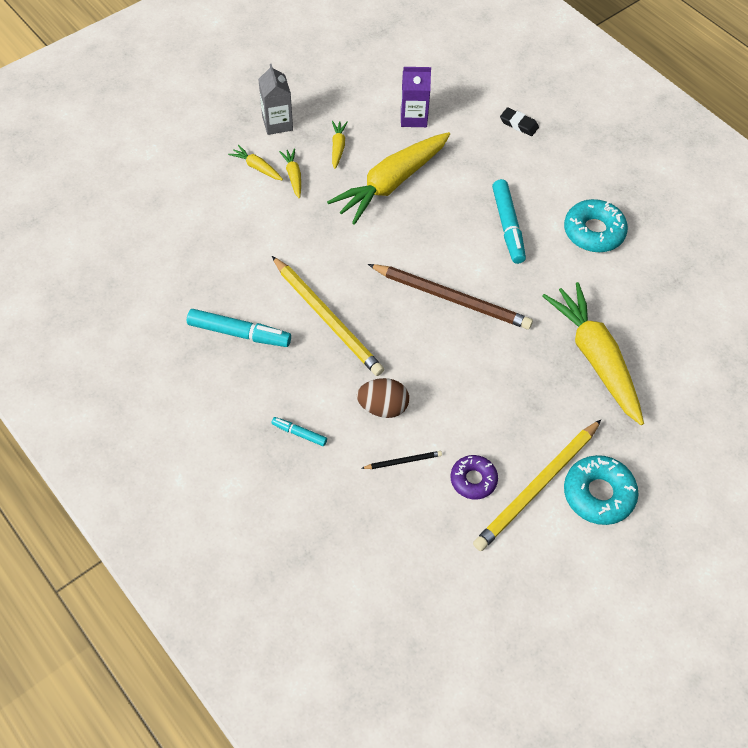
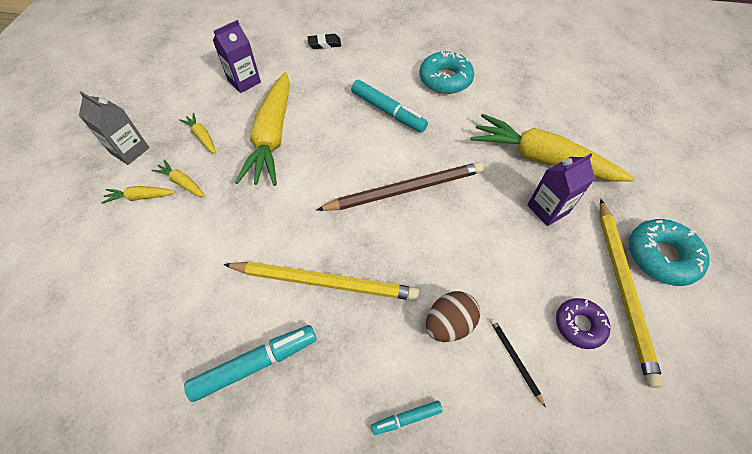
camera: 40 degrees left, 0 degrees up
black pencil [361,451,442,469] -> black pencil turned 60 degrees counterclockwise [490,319,546,408]
none -> purple carton [527,153,595,226]

